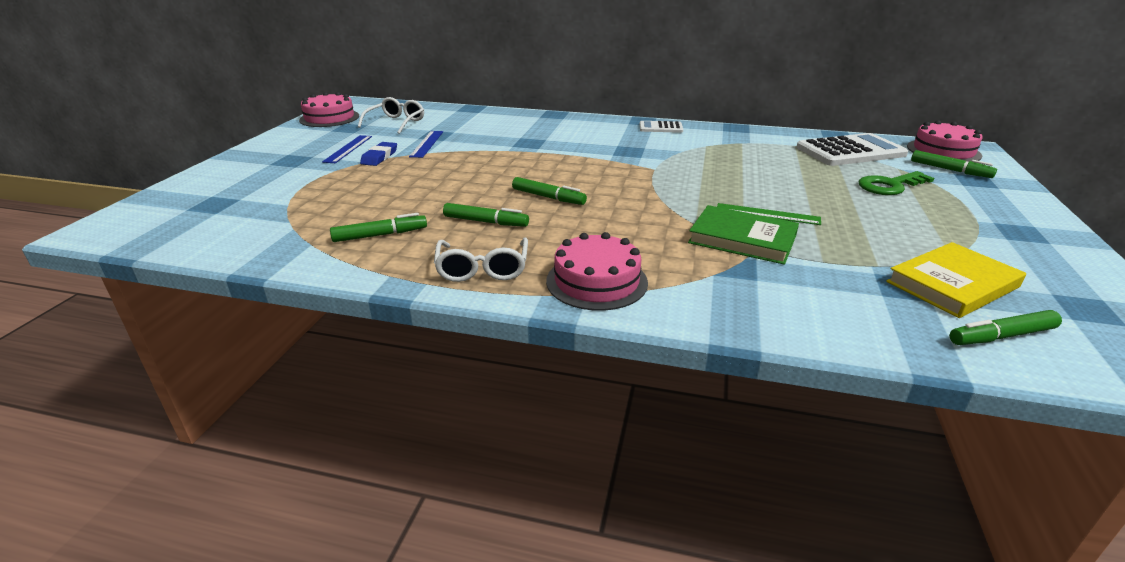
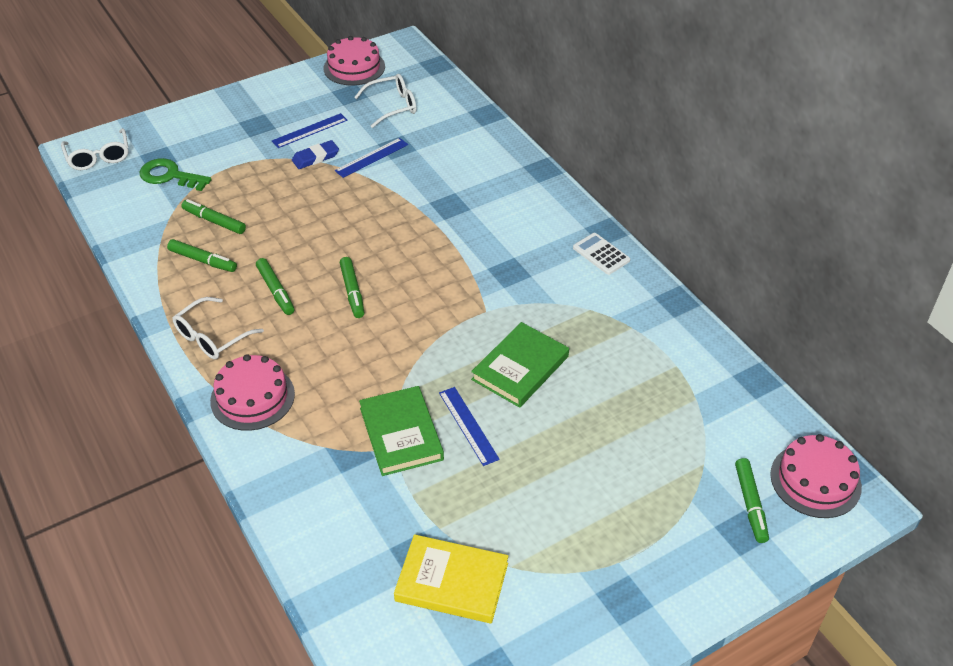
camera: 45 degrees right, 15 degrees up
green ruler [717,203,821,225] -> blue ruler [439,387,500,466]
white calculator [796,133,908,166] -> none
green key [859,171,934,195] -> green key moved to [140,158,212,191]
green marker [950,310,1062,345] -> green marker moved to [181,199,246,234]
none -> white glasses [61,128,128,170]
none -> green book [471,322,569,408]

